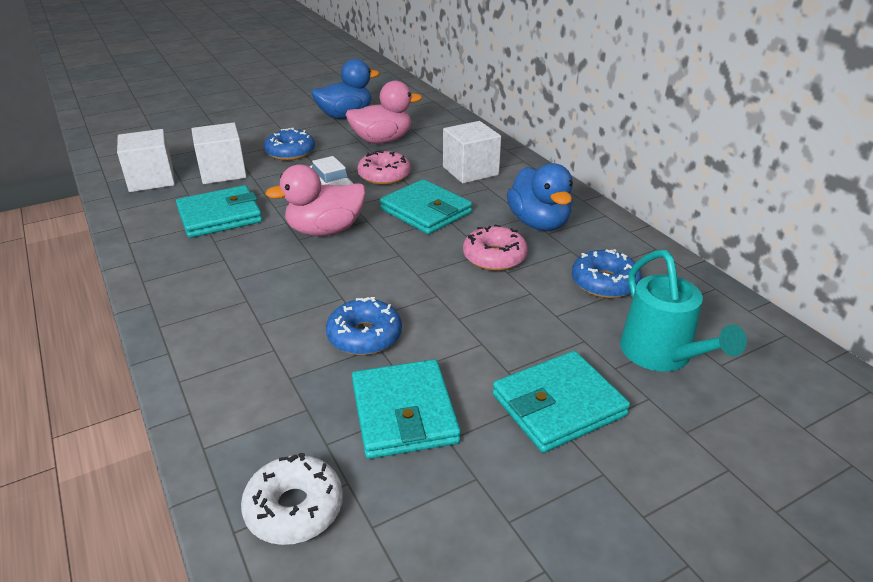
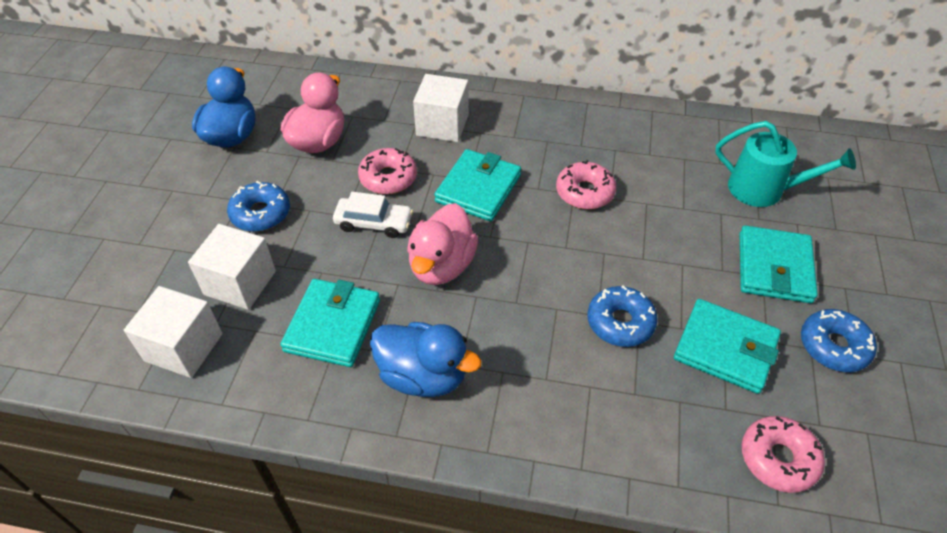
camera: 50 degrees left, 15 degrees up
white donut [241,453,343,545] -> pink donut [742,416,825,493]
turquoise wallet [380,179,472,234] -> turquoise wallet turned 60 degrees counterclockwise [434,149,521,221]
blue duck [507,163,573,231] -> blue duck moved to [370,322,481,397]
blue donut [572,249,642,298] -> blue donut moved to [801,309,877,372]

